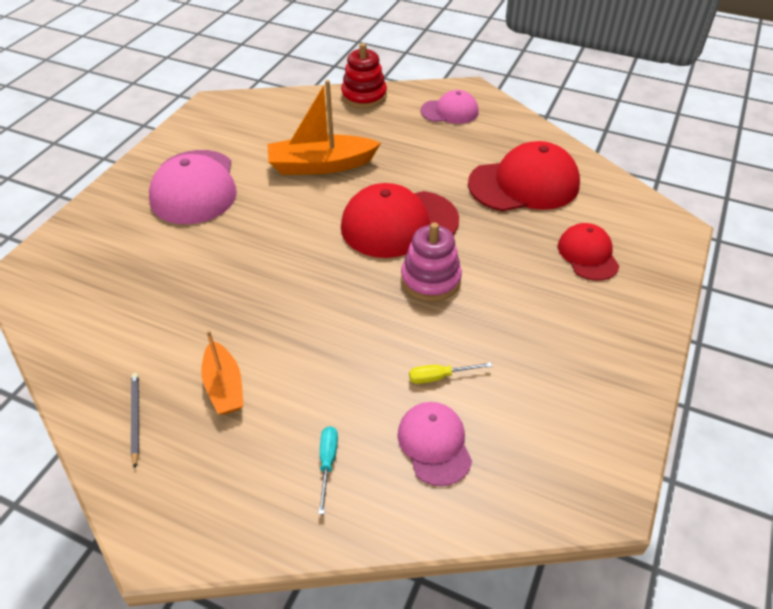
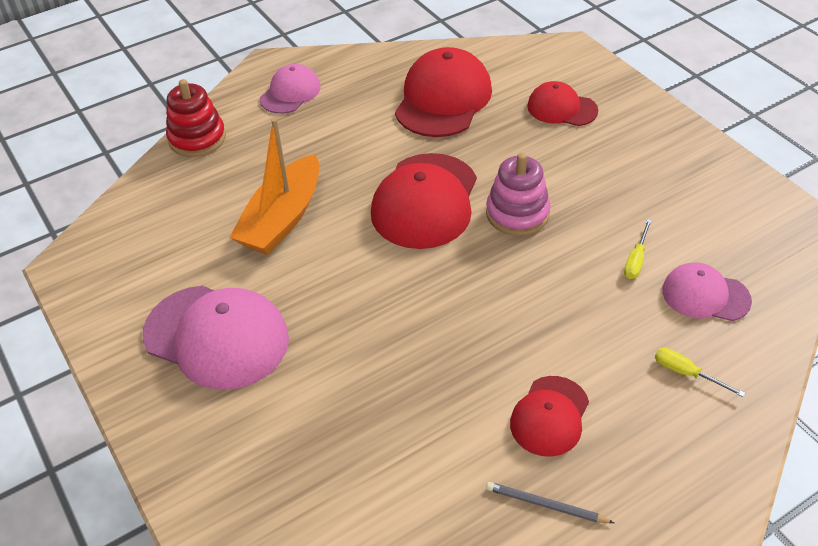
camera: 55 degrees left, 0 degrees up
orange boat [201,330,244,415] -> red cap [510,376,589,457]
turquoise screwdriver [318,426,338,514] -> yellow screwdriver [655,348,745,397]

